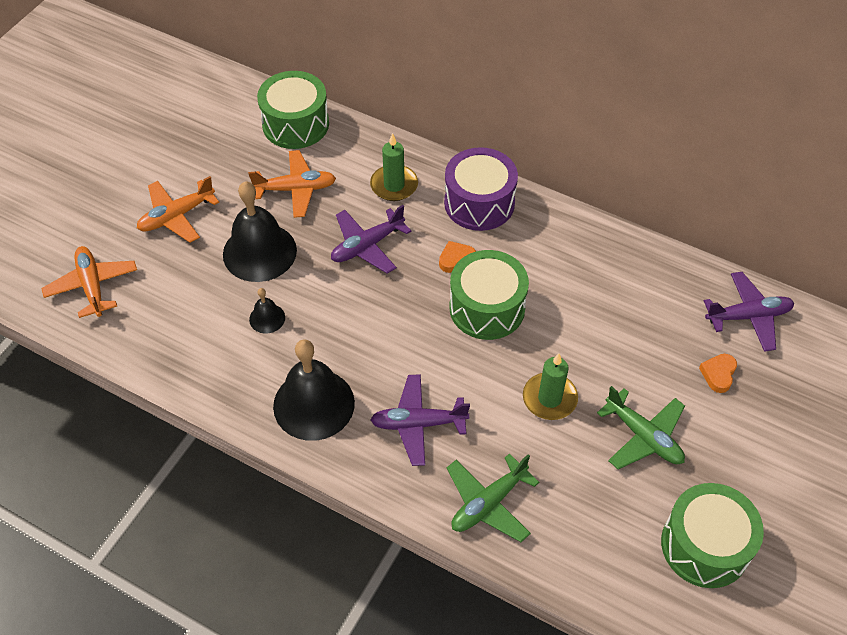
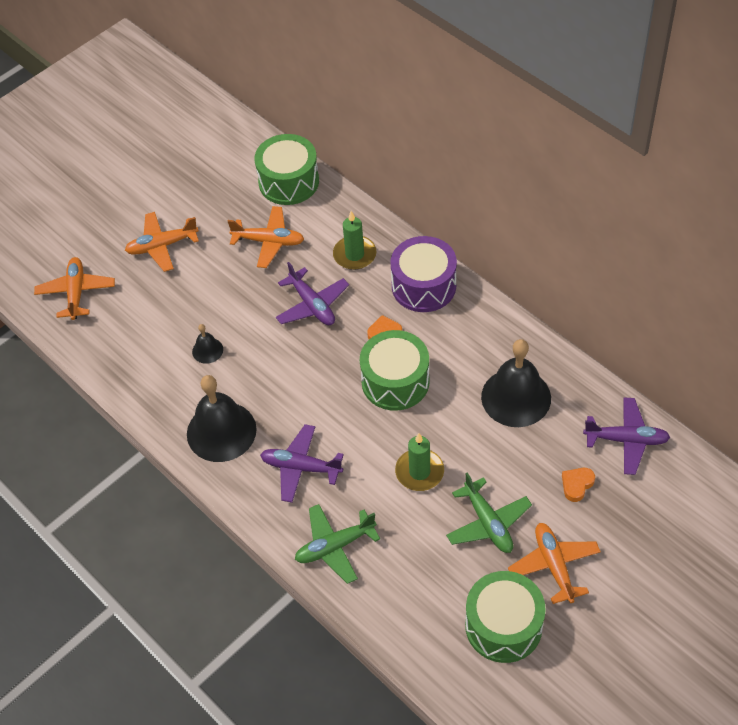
camera: 20 degrees right, 0 degrees up
black bell [223,181,297,282] -> black bell moved to [481,339,551,427]
purple plane [331,205,411,274] -> purple plane turned 105 degrees counterclockwise [276,262,349,325]
none -> orange plane [508,523,601,604]

